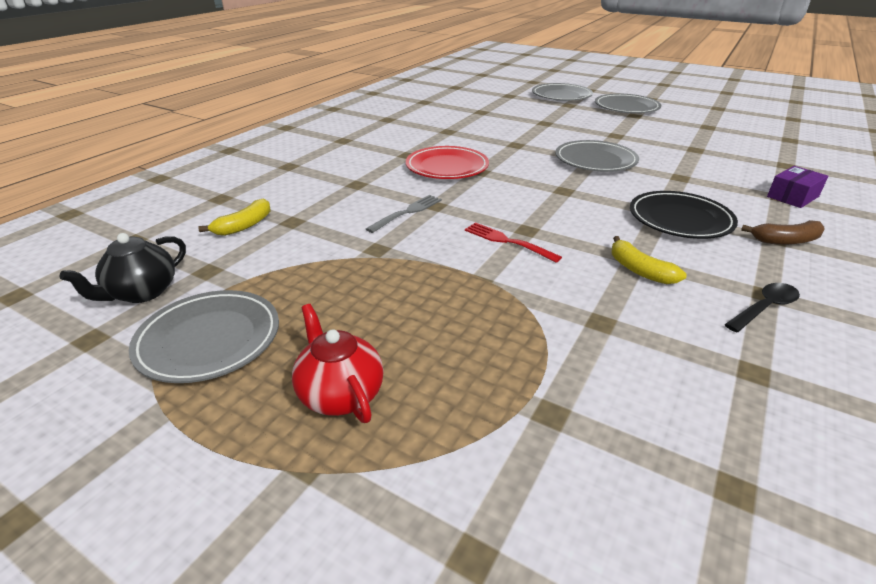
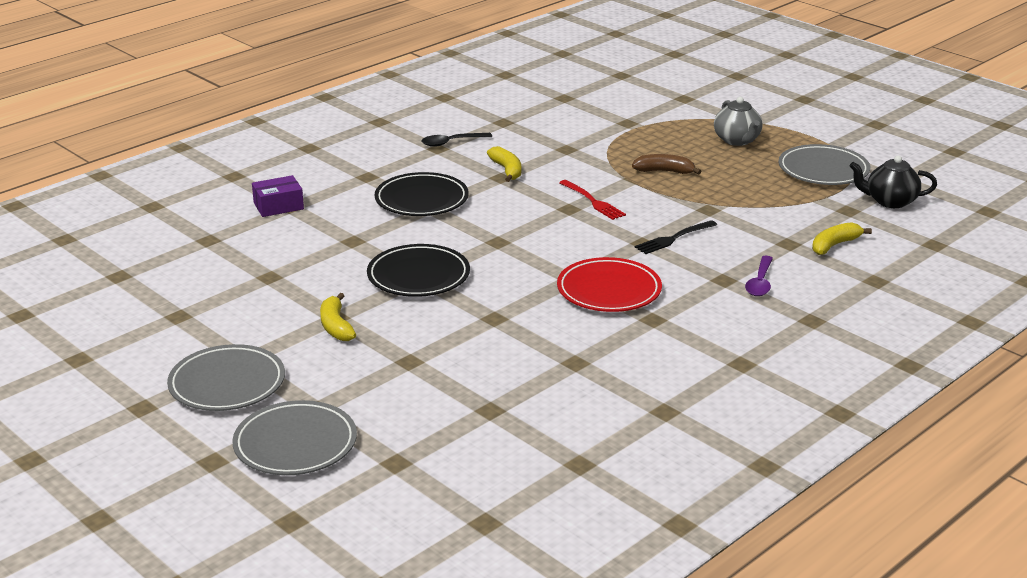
camera: 165 degrees left, 5 degrees down
black teapot [60,233,186,303] -> black teapot turned 135 degrees counterclockwise [850,156,937,208]
red teapot [292,304,384,423] -> grey teapot [714,97,763,146]
grey fork [366,195,442,233] -> black fork [635,220,717,254]
grey plate [555,140,639,172] -> black plate [367,244,470,297]
brown banana [741,220,824,245] -> brown banana moved to [632,154,701,174]
none -> yellow banana [320,293,356,341]
none -> purple spoon [745,256,773,296]

